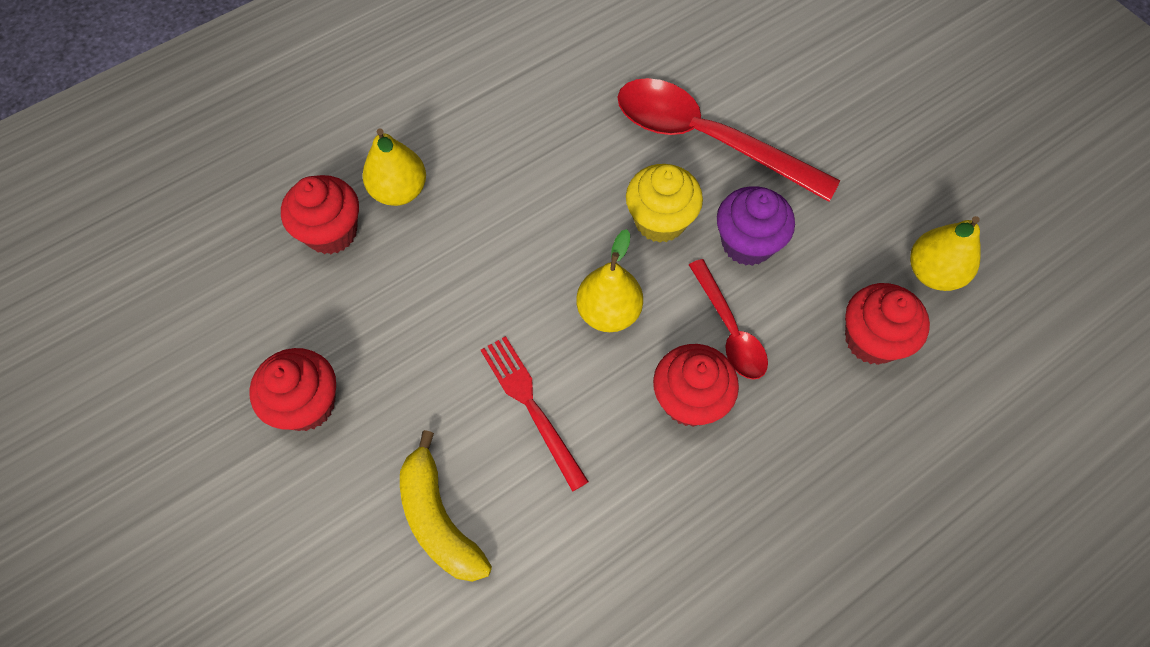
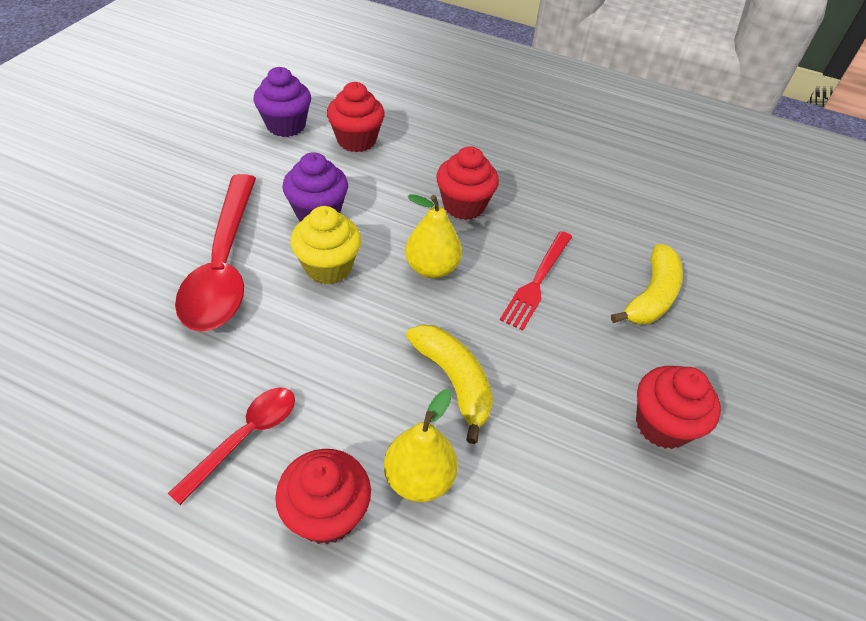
camera: 125 degrees left, 15 degrees down
red cupcake [281,175,359,254] -> red cupcake moved to [275,449,371,544]
red spoon [689,259,768,379] -> red spoon moved to [168,387,295,505]
yellow pear [910,216,981,291] -> purple cupcake [254,67,311,137]
none -> yellow banana [406,324,493,444]

